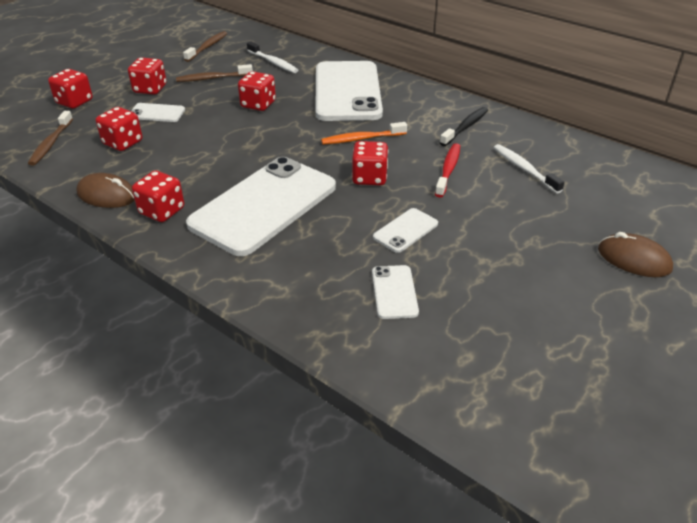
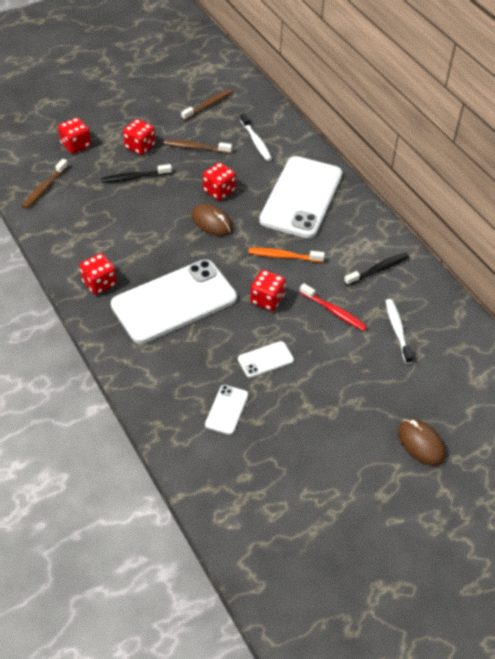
camera: 20 degrees right, 10 degrees up
brown mouse [76,173,135,208] -> brown mouse moved to [192,204,233,236]
red dice [96,107,142,151] -> none
white phone [131,103,185,122] -> black toothbrush [101,164,172,183]
red toothbrush [435,143,460,197] -> red toothbrush turned 90 degrees clockwise [300,283,367,331]

